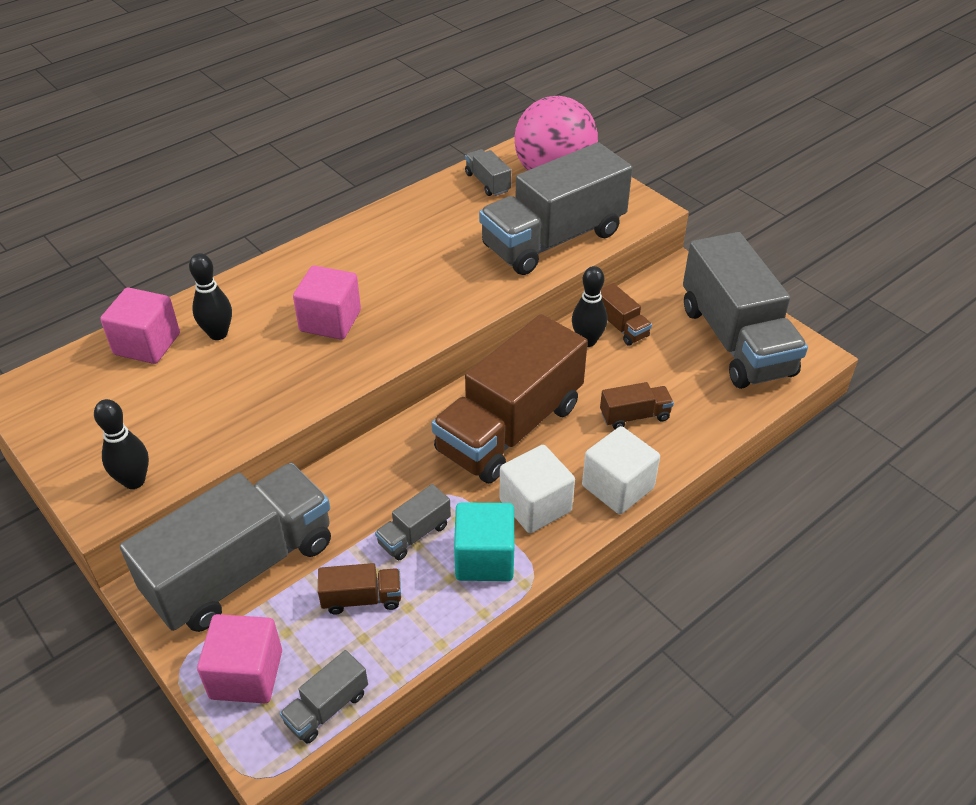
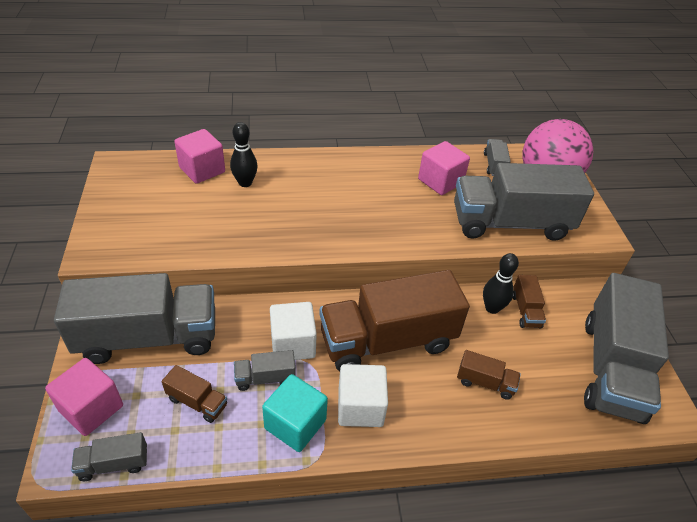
camera: 30 degrees right, 0 degrees up
black bowling pin [94,399,149,489] -> none
pink cube [293,265,361,340] -> pink cube moved to [418,141,470,195]
white cube [582,426,660,514] -> white cube moved to [270,302,317,360]

